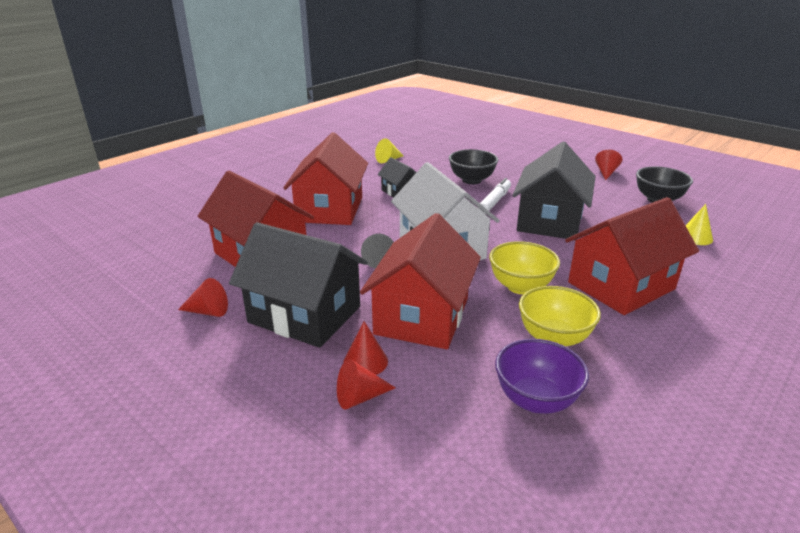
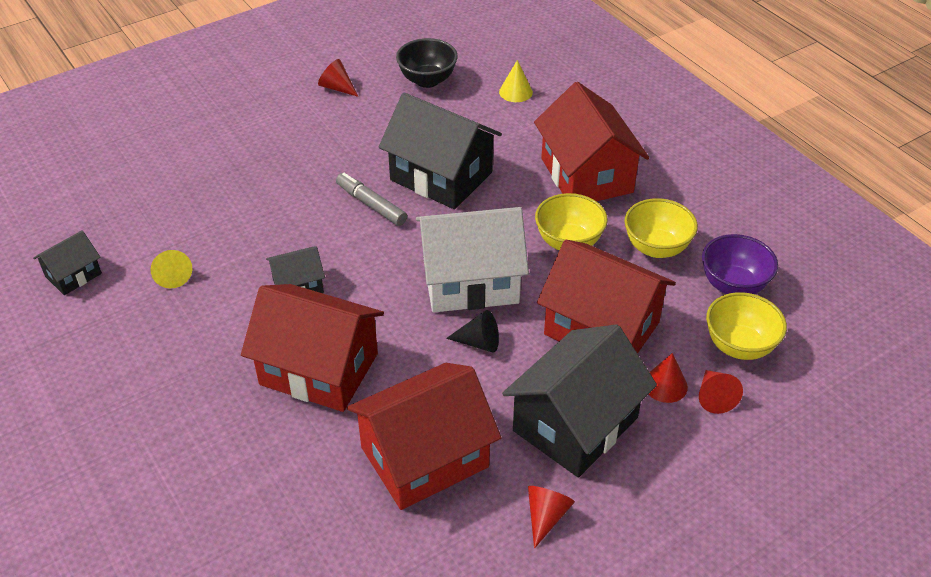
camera: 75 degrees left, 15 degrees up
black bowl [449,149,498,184] -> none
white marker [477,178,511,214] -> grey marker [336,173,407,226]
none -> black house [33,230,102,295]
none -> yellow bowl [706,292,787,360]

